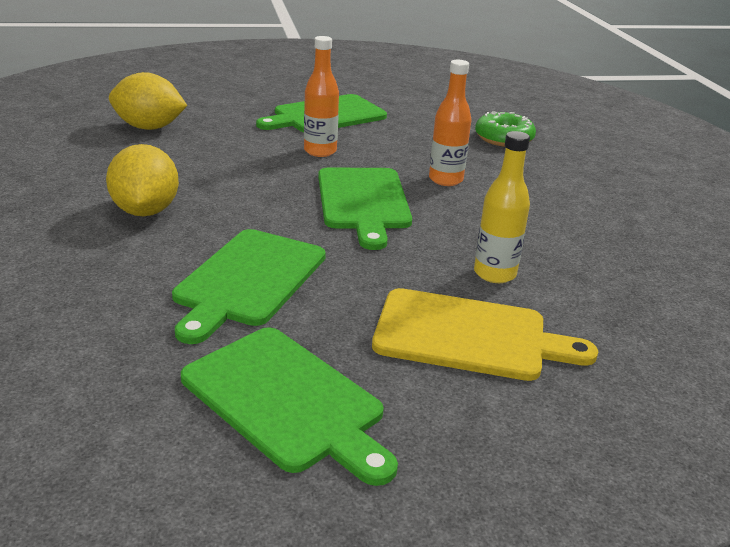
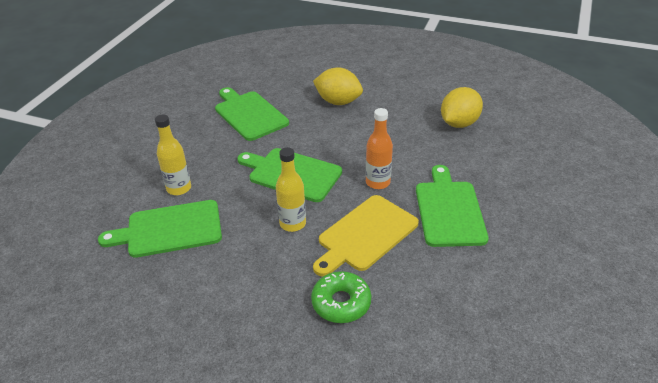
camera: 125 degrees right, 10 degrees up
green cutting board [181,327,398,486] -> green cutting board moved to [98,200,222,258]
yellow cutting board [372,288,598,381] -> yellow cutting board moved to [313,195,419,276]
orange bottle [429,60,471,186] -> yellow bottle [276,147,306,232]

